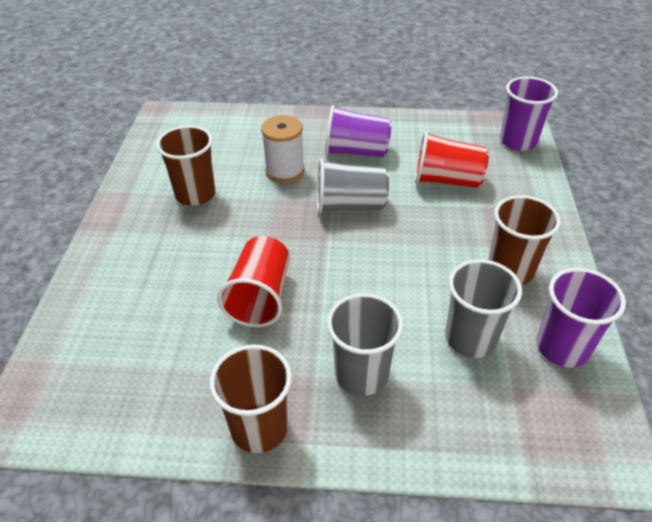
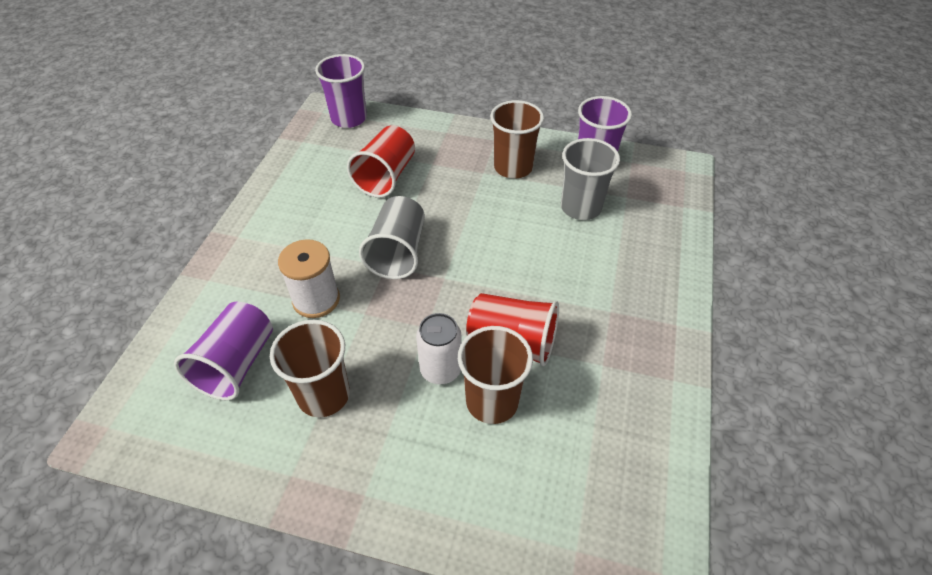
camera: 80 degrees left, 5 degrees up
brown cup [209,344,292,453] -> brown cup moved to [458,326,533,424]
purple cup [325,105,392,157] -> purple cup moved to [174,302,273,400]
grey cup [327,293,403,396] -> none
none -> white can [416,313,462,384]

